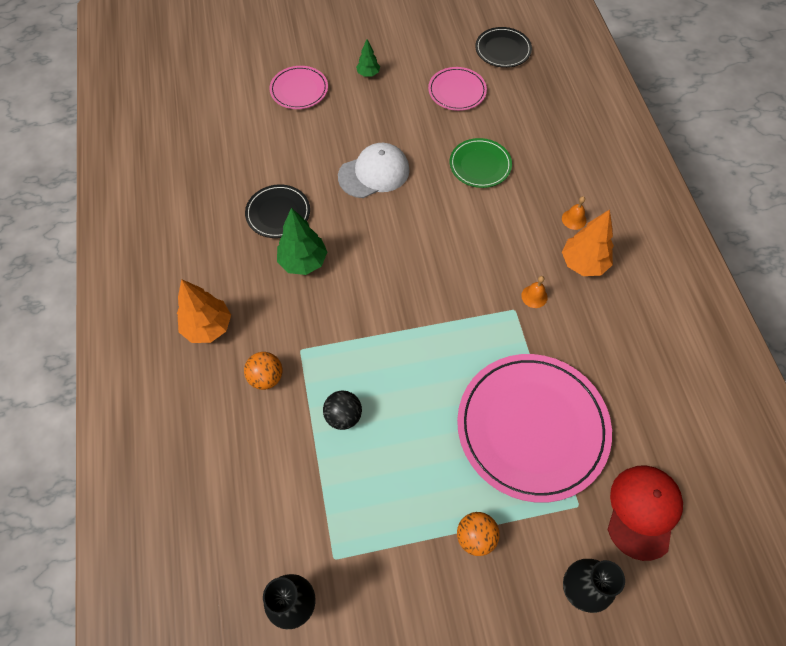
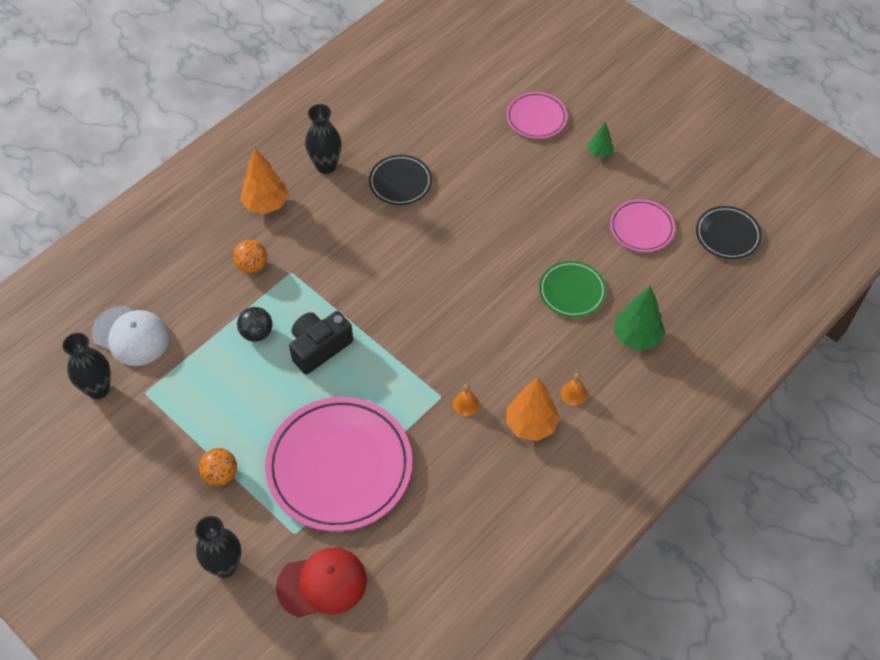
camera: 55 degrees right, 5 degrees down
green tree [277,208,327,275] -> green tree moved to [613,286,665,351]
white cap [338,143,410,198] -> white cap moved to [92,306,170,366]
none -> black camera [289,311,353,374]
none -> black vase [305,104,342,174]

